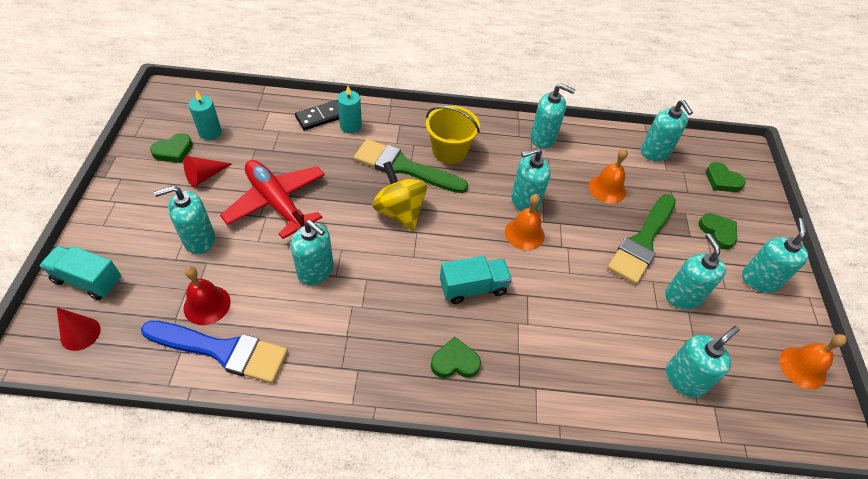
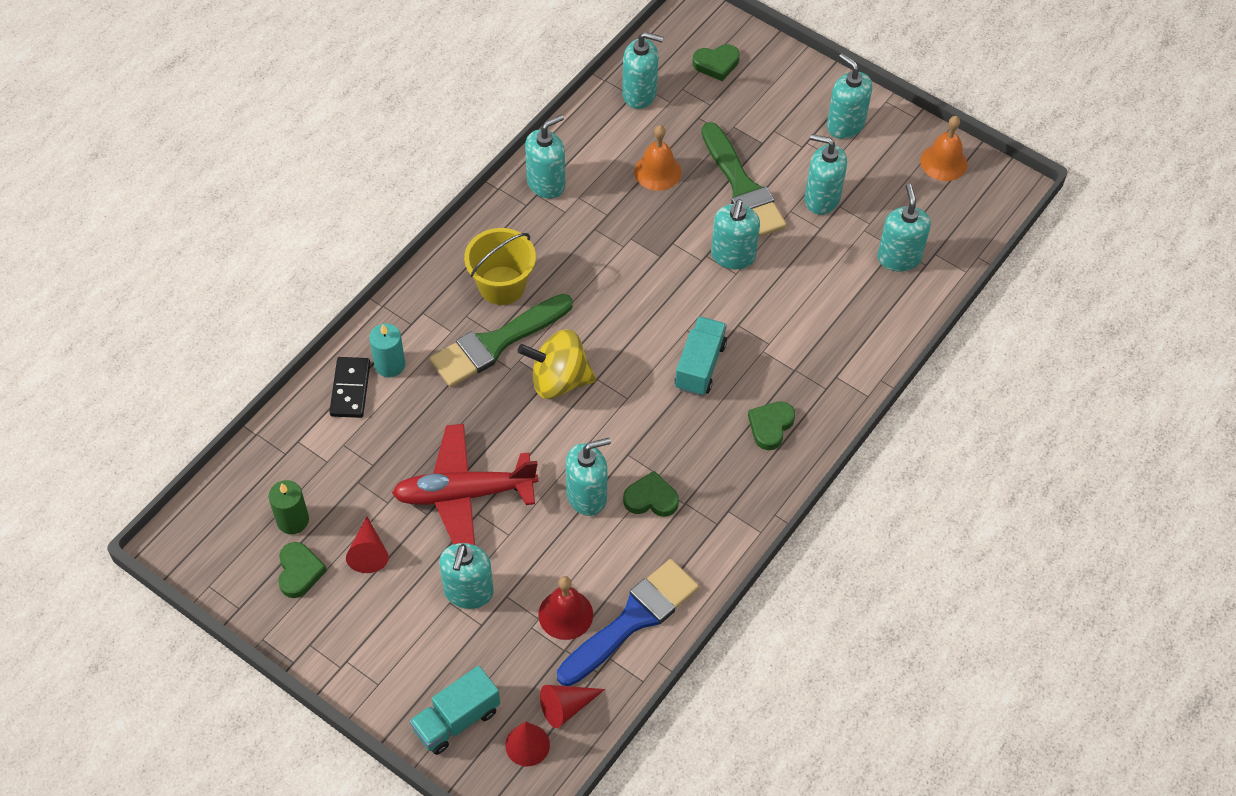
camera: 55 degrees left, 5 degrees up
turquoise candle [189,90,222,140] -> green candle [269,480,309,534]
orange bell [505,194,545,250] -> none
turquoise soap dispenser [511,147,550,211] -> turquoise soap dispenser moved to [711,199,760,269]
green heart [699,213,737,250] -> green heart moved to [623,471,679,517]
none -> red cone [540,685,605,728]

